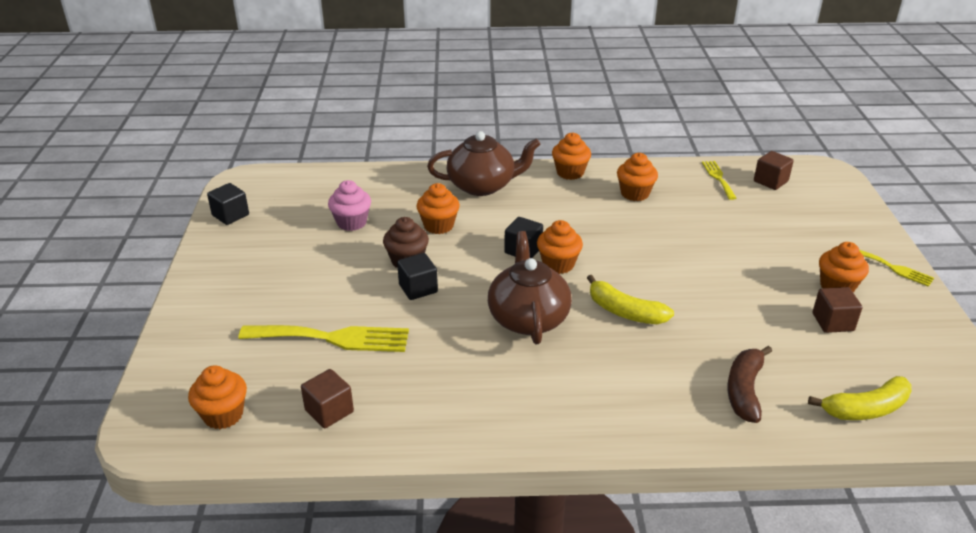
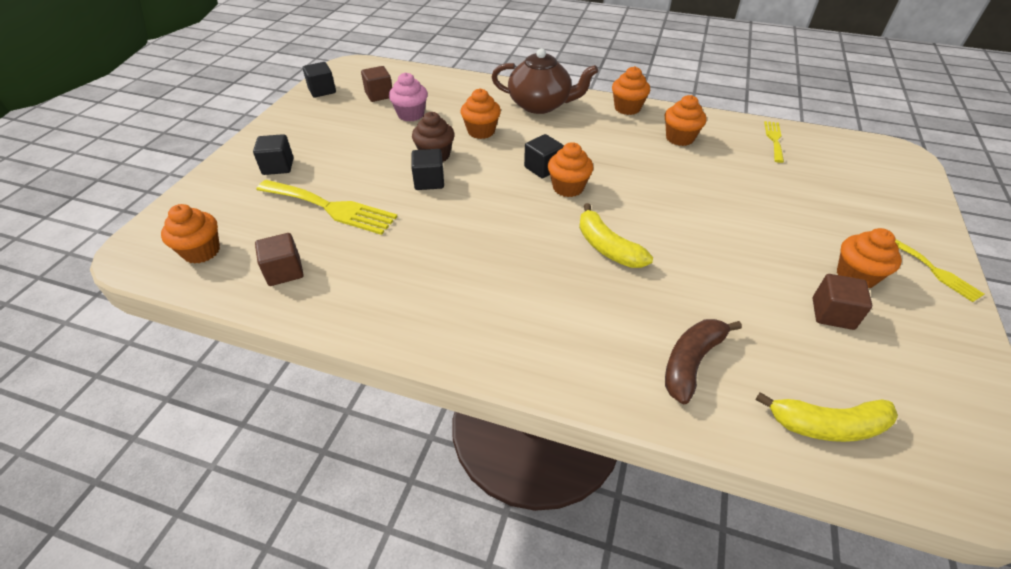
camera: 20 degrees right, 10 degrees up
brown teapot [488,231,572,344] -> none
brown cube [754,151,794,190] -> brown cube moved to [361,66,392,102]
none -> black cube [253,134,294,175]

